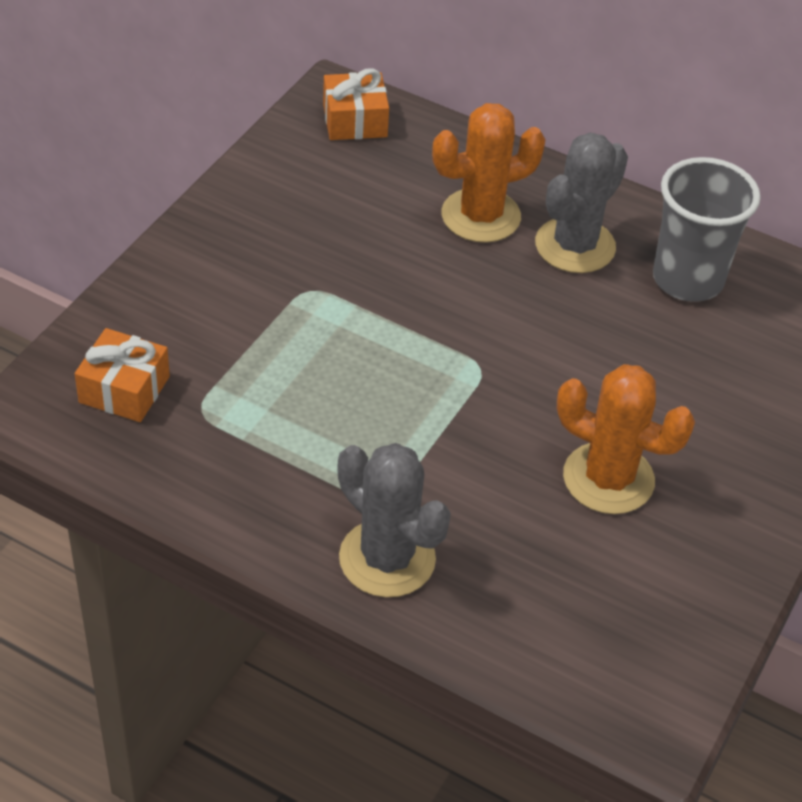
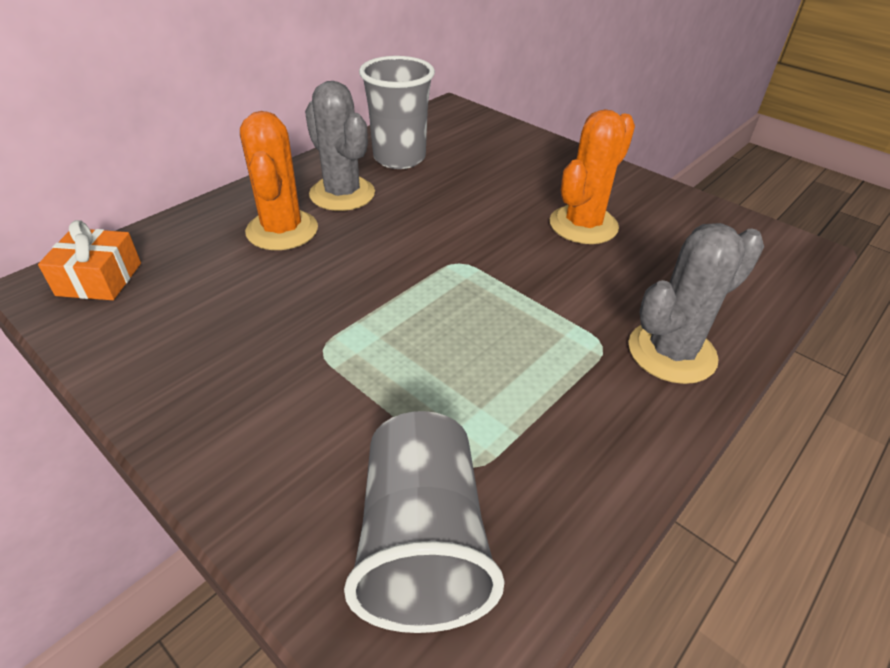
camera: 75 degrees left, 5 degrees down
orange gift [75,328,170,422] -> grey cup [344,411,505,633]

